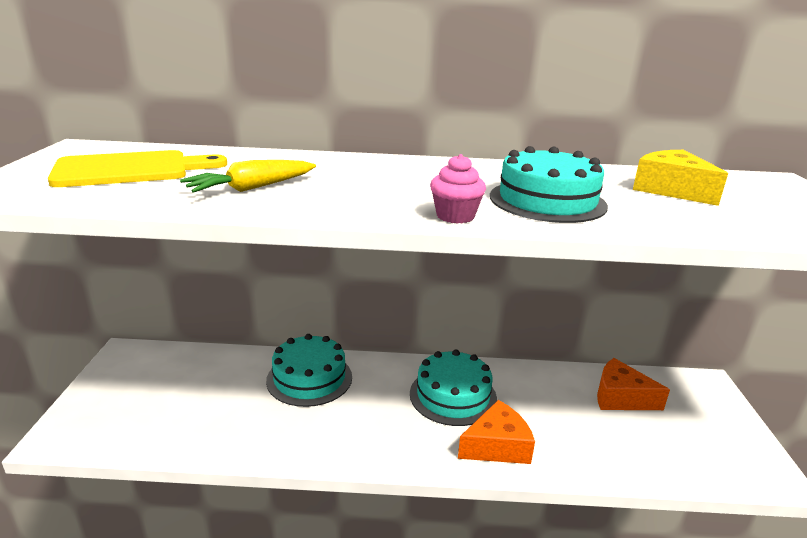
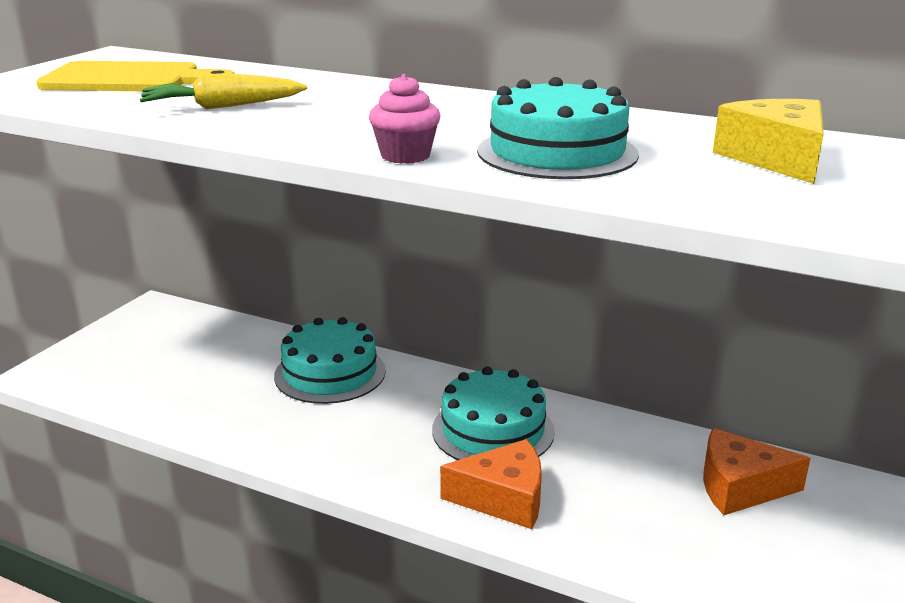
camera: 25 degrees right, 0 degrees up
orange cheese [597,358,670,410] -> orange cheese turned 45 degrees counterclockwise [703,428,810,515]

